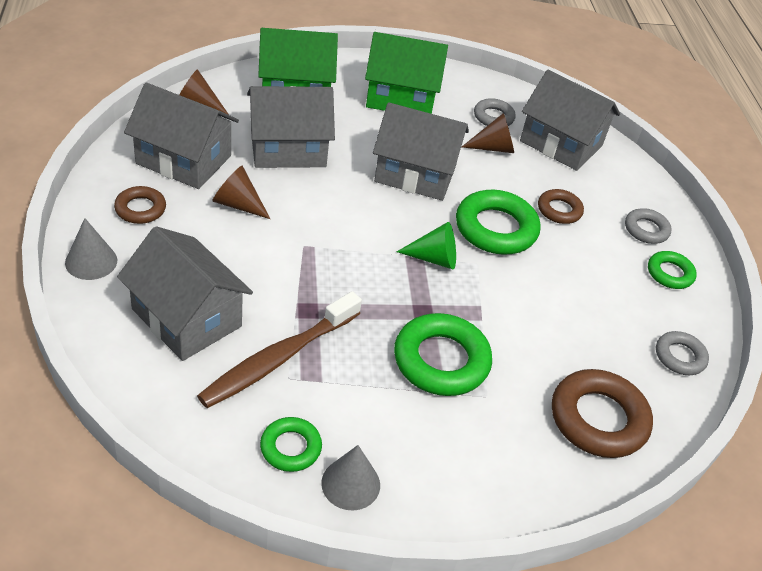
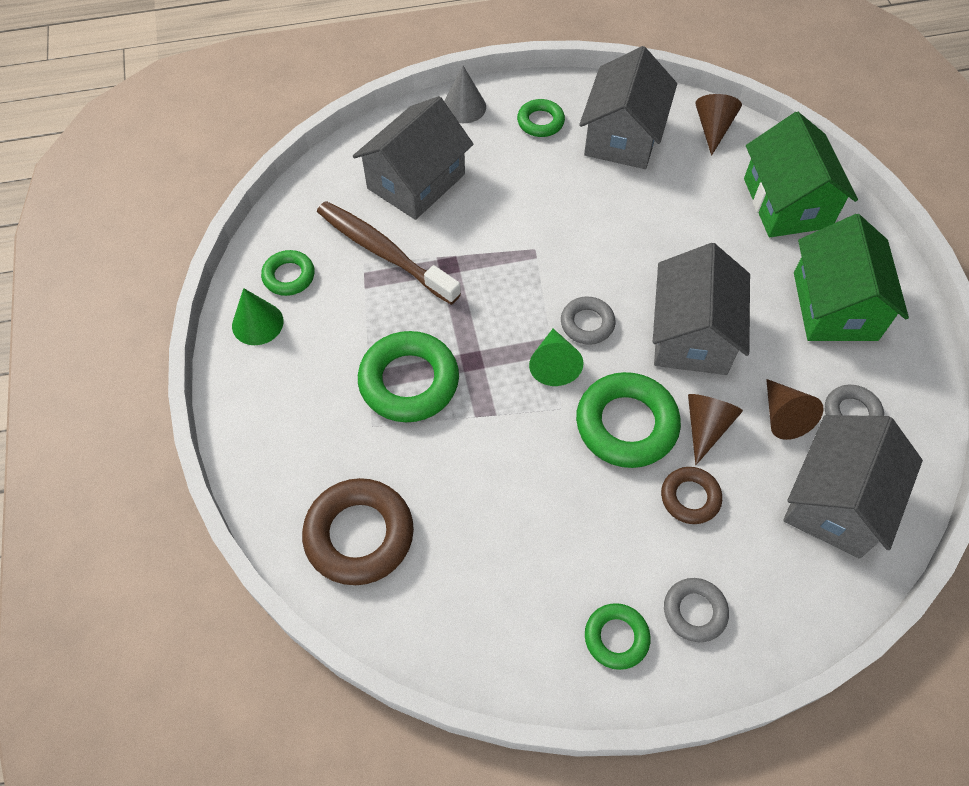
camera: 90 degrees right, 15 degrees up
brown ring [114,186,166,224] -> green ring [517,99,565,137]
brown cone [212,166,270,219] -> brown cone moved to [688,394,743,465]
grey house [247,86,335,168] -> none
grey cone [321,445,380,511] -> green cone [232,288,284,345]
grey ring [656,331,709,375] -> grey ring moved to [561,296,615,345]

